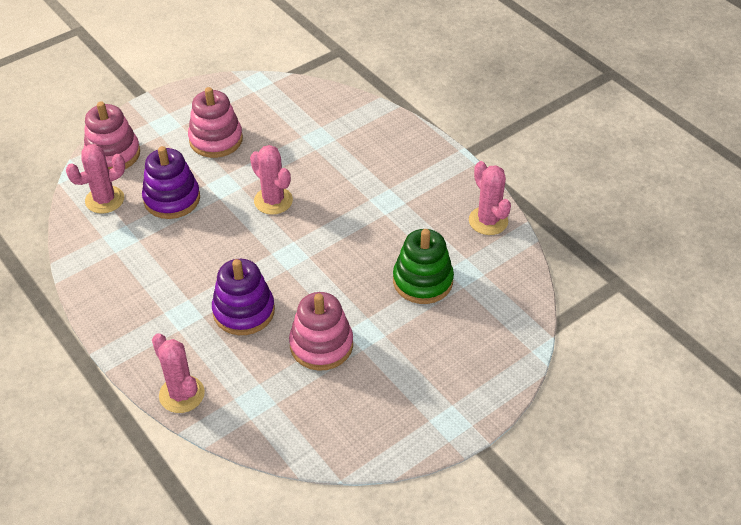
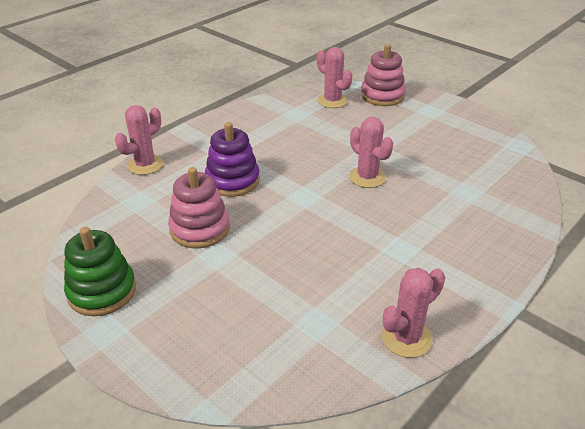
camera: 80 degrees right, 10 degrees down
purple stacking toy [142,146,200,219] -> none
pink stacking toy [188,87,243,158] -> none
pink cactus [250,145,293,215] -> pink cactus turned 75 degrees counterclockwise [349,117,393,188]
green stacking toy [393,229,454,304] -> green stacking toy moved to [64,227,136,316]

